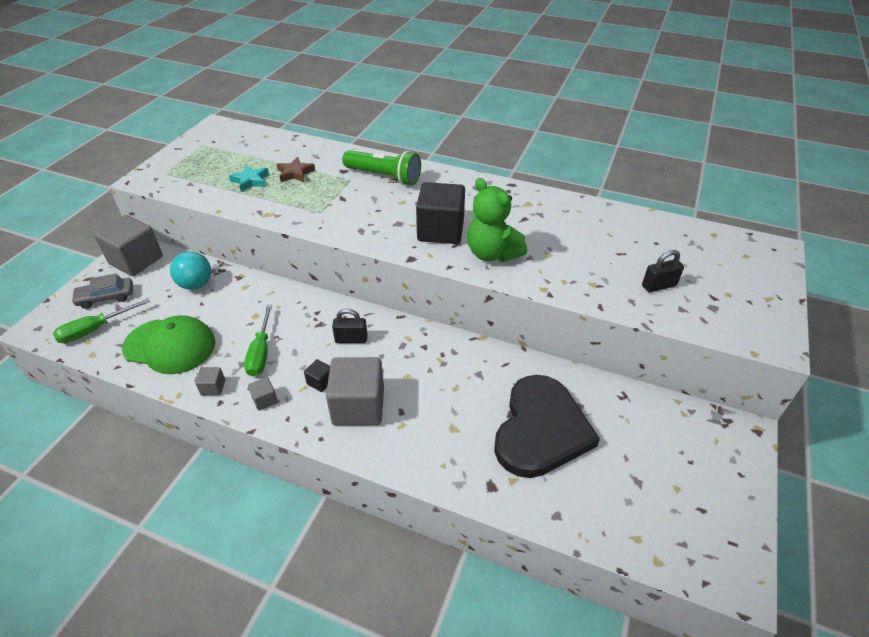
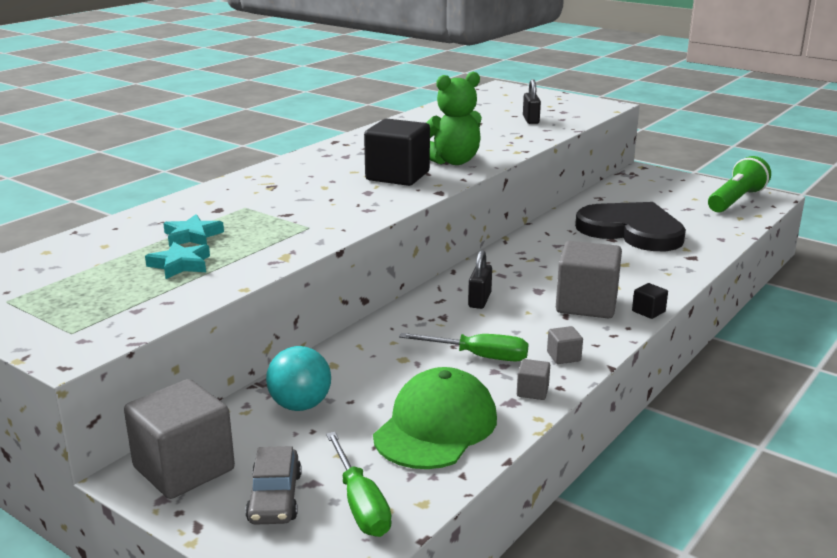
camera: 75 degrees left, 20 degrees down
brown star [277,157,315,183] -> turquoise star [163,214,224,247]
black cube [304,359,330,392] -> black cube moved to [632,283,668,319]
green flashlight [342,150,421,185] -> green flashlight moved to [708,156,771,212]

